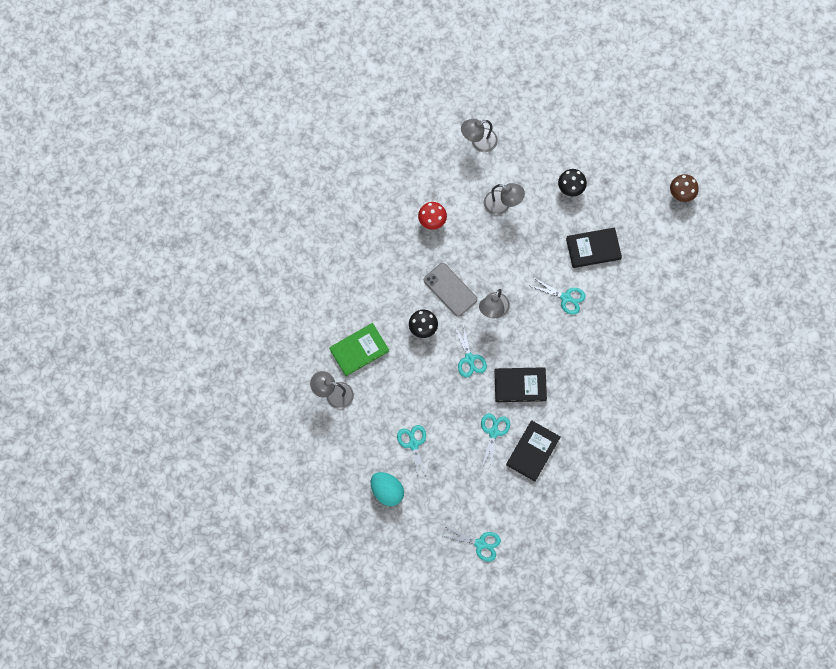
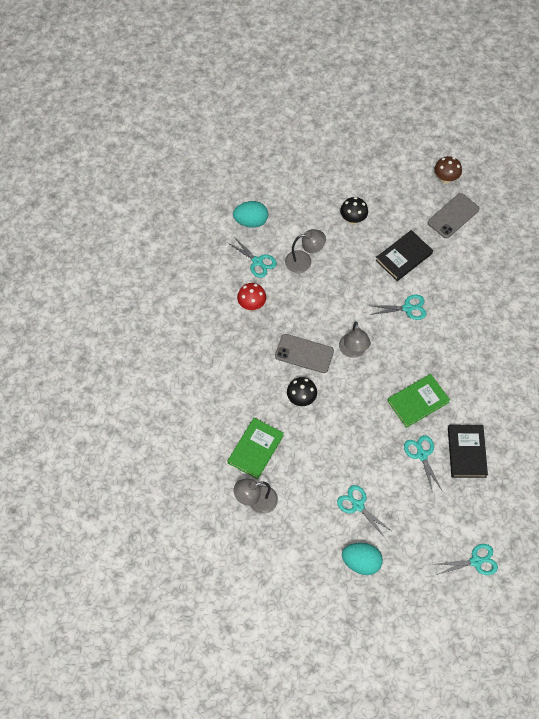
camera: 30 degrees left, 10 degrees down
turquoise scissors [454,324,487,378] -> turquoise scissors moved to [227,237,277,278]
grey lamp [461,119,498,152] -> turquoise egg [233,201,268,228]
black book [494,367,547,402] -> green book [387,374,450,428]
none -> grey phone [428,193,479,238]

